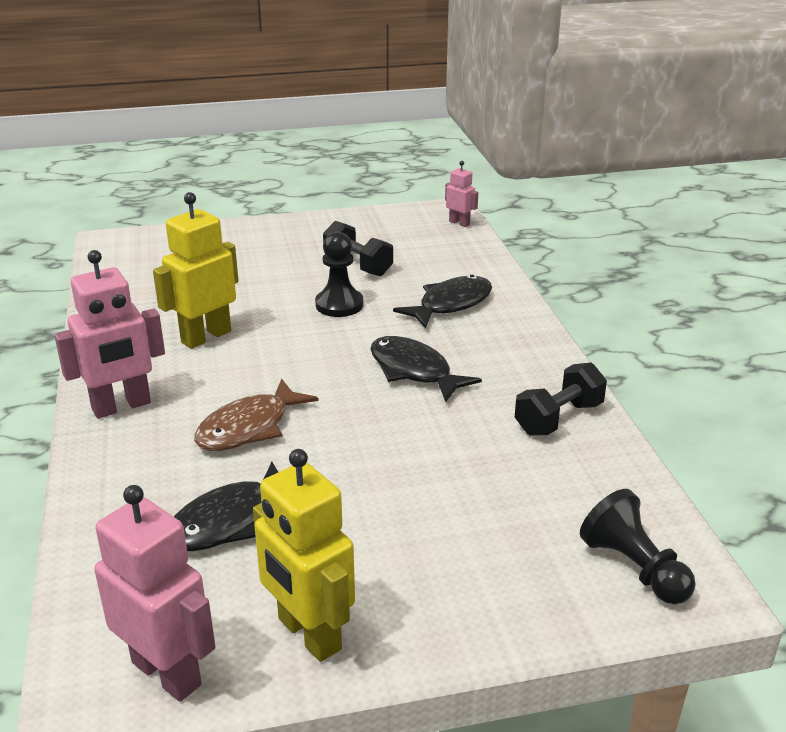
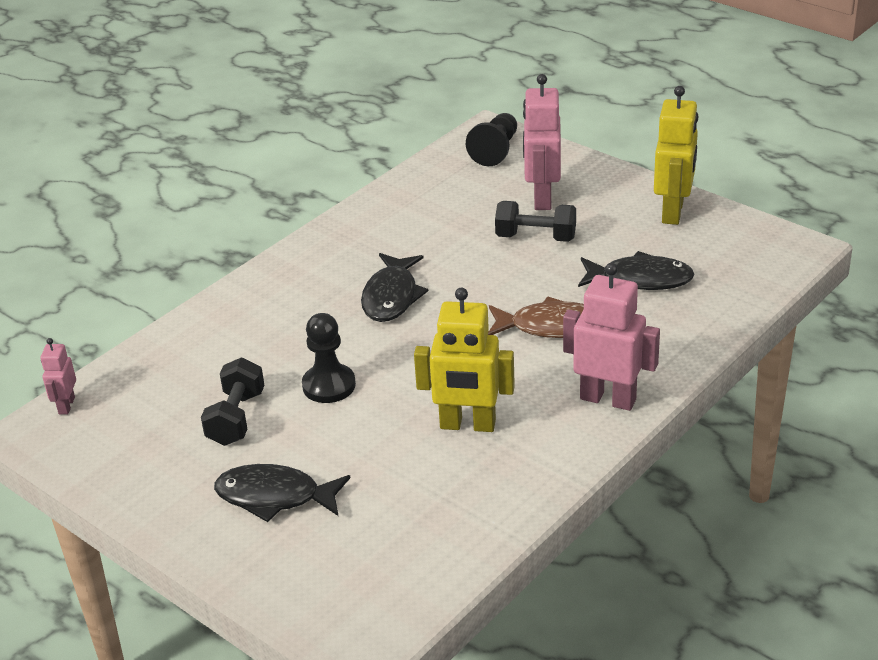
camera: 125 degrees left, 5 degrees up
pink robot [94,485,215,702] -> pink robot moved to [523,74,561,210]
black fish [393,275,492,329] -> black fish moved to [214,464,351,522]
black dumbbell [515,363,607,436] -> black dumbbell moved to [495,201,576,242]

